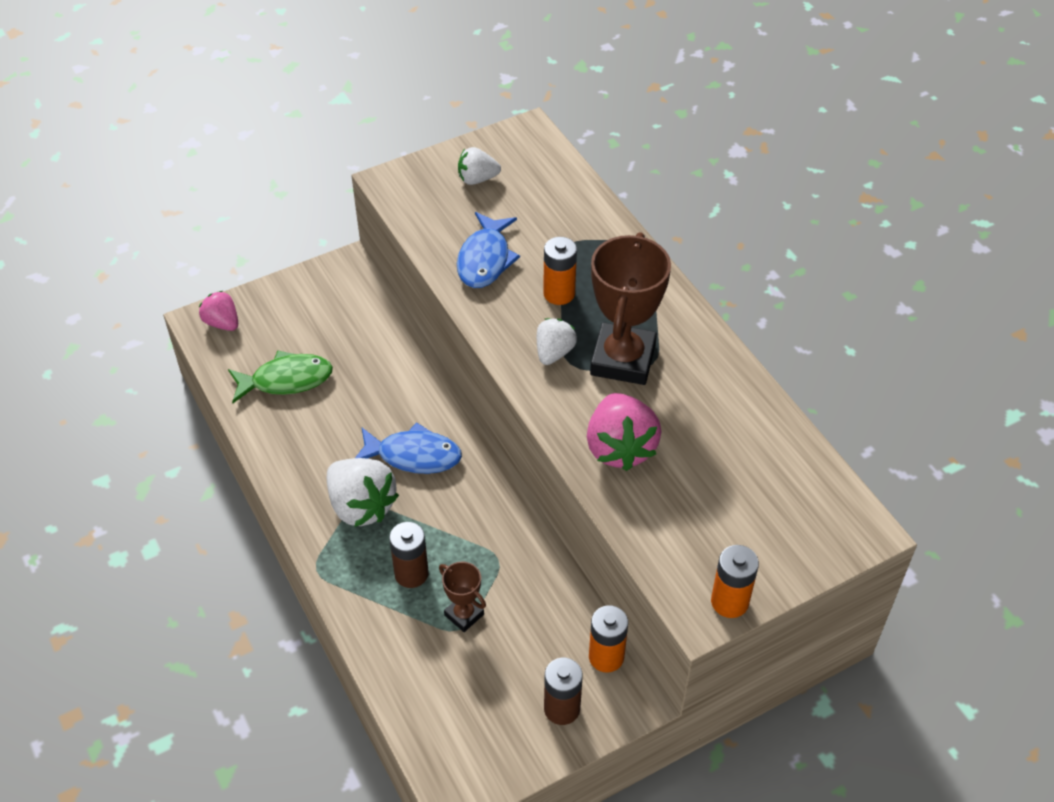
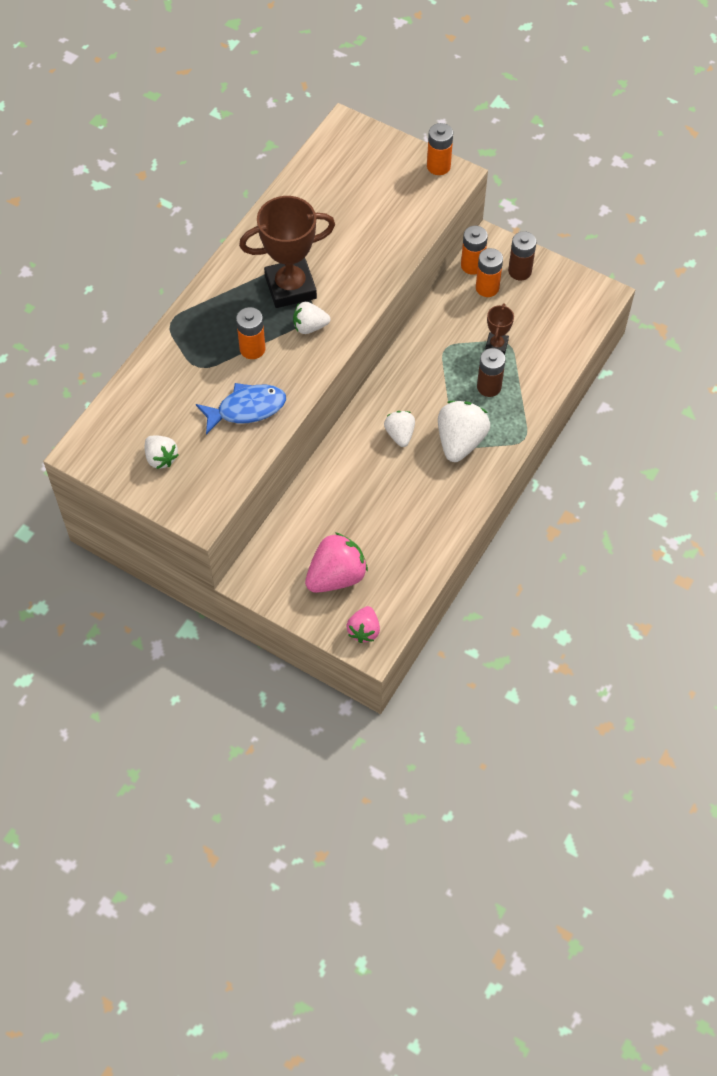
camera: 120 degrees left, 10 degrees up
green fish [228,351,333,403] -> none
blue fish [355,422,462,474] -> white strawberry [384,411,415,447]
pink strawberry [587,393,661,471] -> pink strawberry moved to [305,532,368,593]
none -> orange battery [476,248,503,297]

